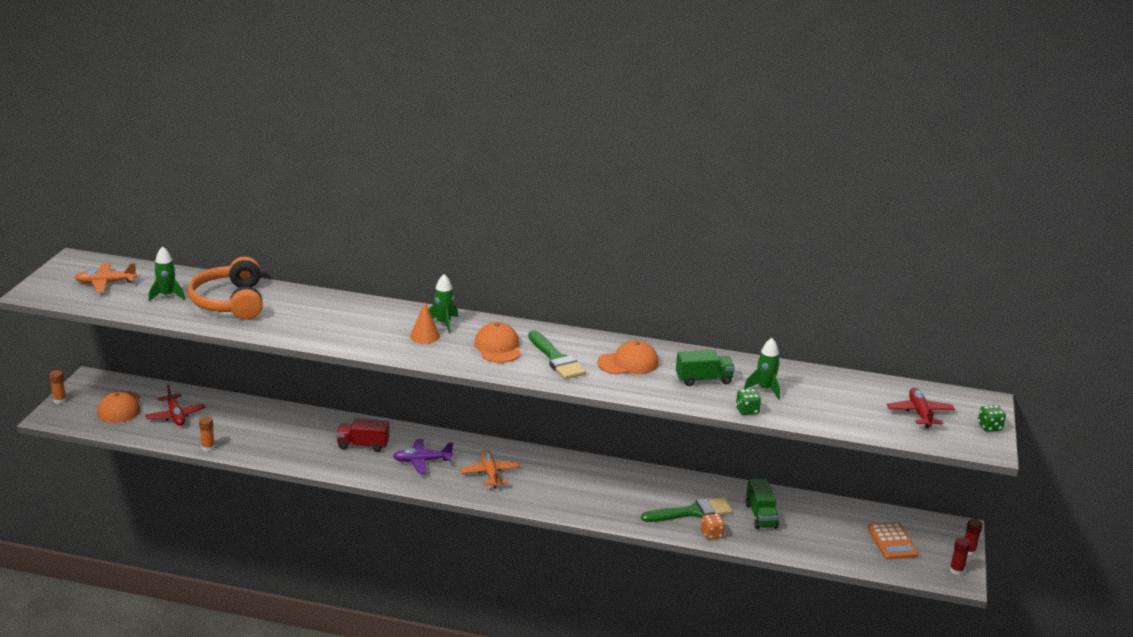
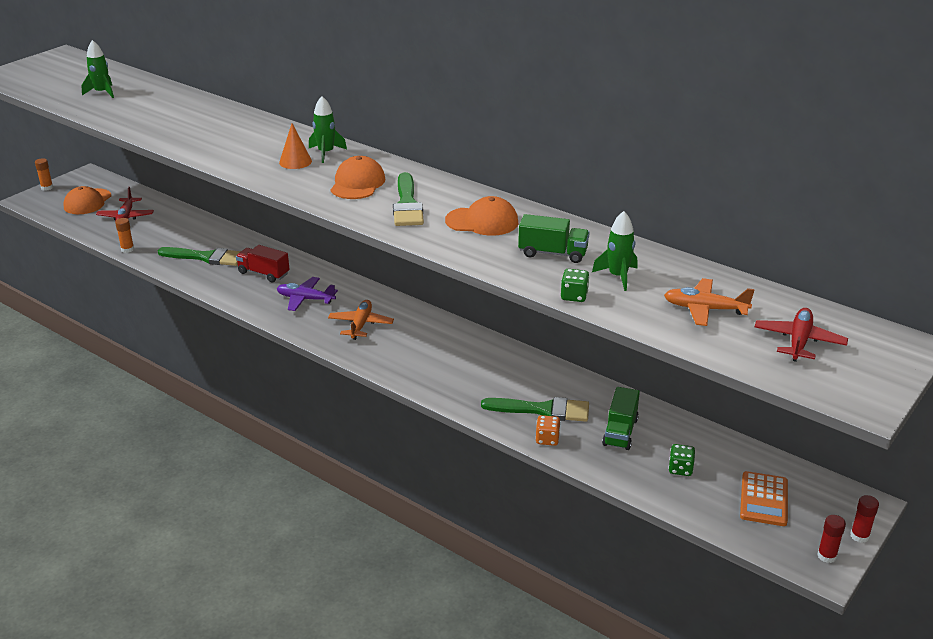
camera: 25 degrees right, 5 degrees up
orange plane [74,263,137,292] -> orange plane moved to [664,278,755,326]
orange headphones [188,257,263,320] -> none
green dice [978,405,1006,432] -> green dice moved to [668,444,695,476]
none -> green brush [158,247,241,266]

